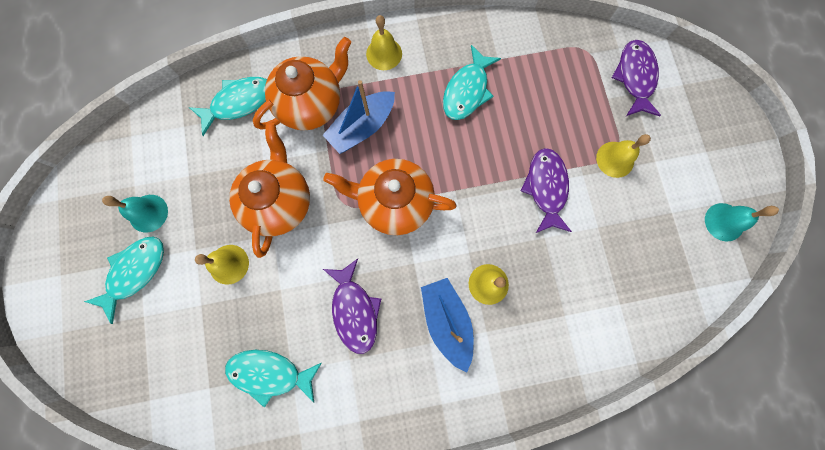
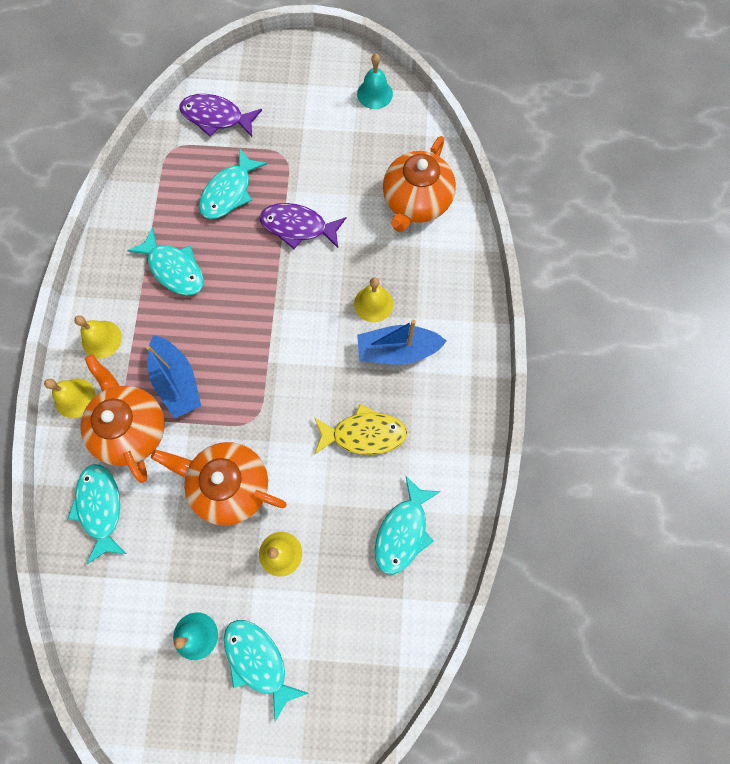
camera: 75 degrees left, 5 degrees down
orange teapot [323,159,457,235] -> orange teapot moved to [383,136,456,232]
purple fish [323,259,381,354] -> yellow fish [314,404,407,455]
yellow bell [596,134,651,178] -> yellow bell moved to [44,378,95,418]
none -> turquoise fish [199,148,267,219]

